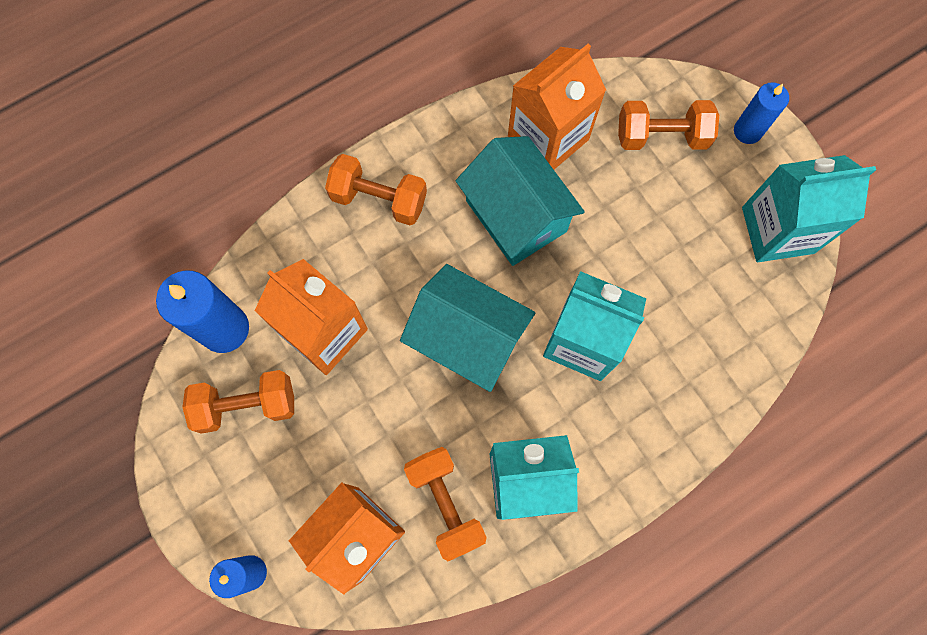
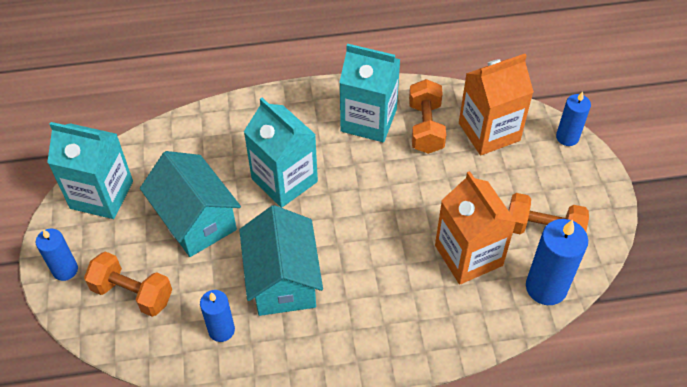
camera: 155 degrees left, 20 degrees down
orange dumbbell [325,154,427,225] -> none
turquoise house [400,264,535,392] -> turquoise house moved to [140,151,241,257]
orange carton [508,44,606,170] -> blue candle [200,290,235,342]

